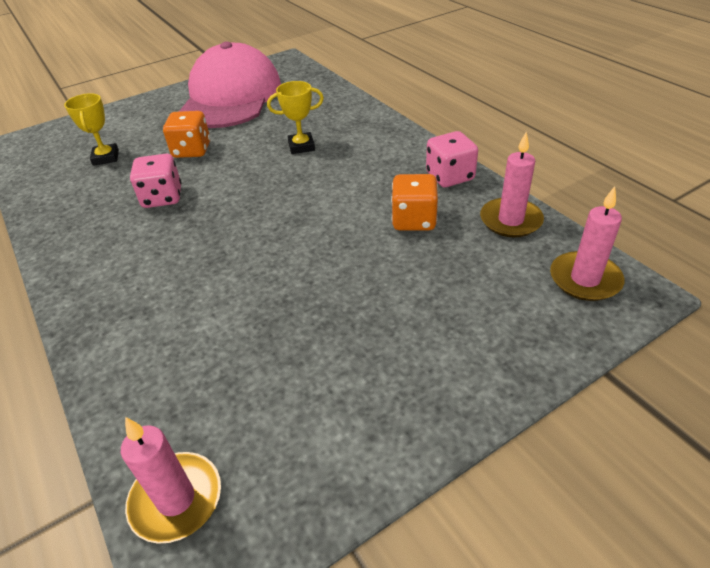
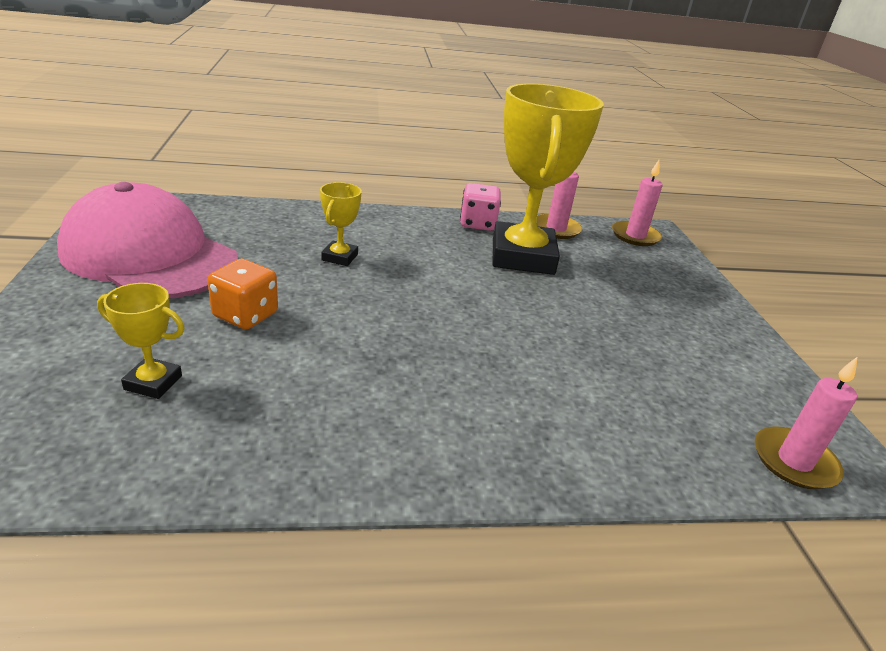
camera: 70 degrees left, 10 degrees down
pink dice [130,154,181,208] -> none
orange dice [391,174,438,230] -> yellow trophy [493,83,604,275]

